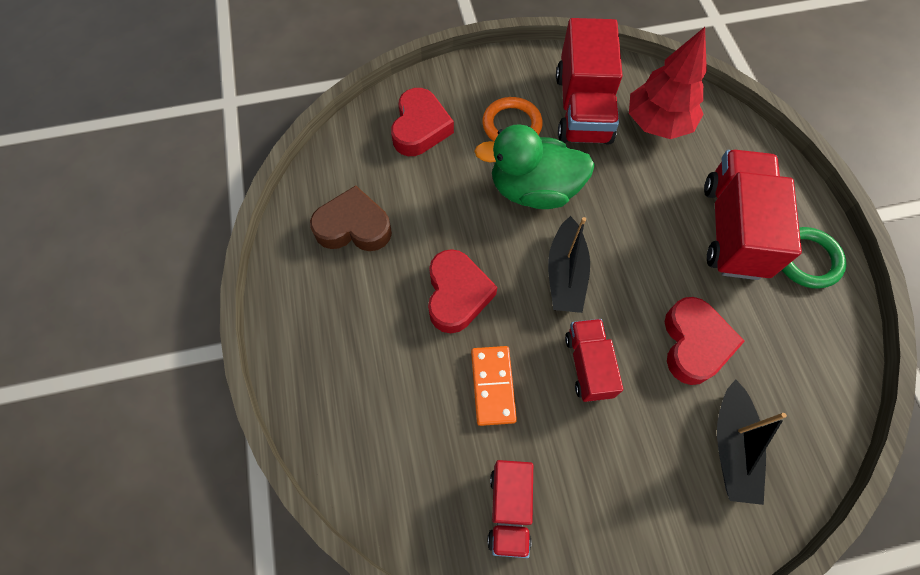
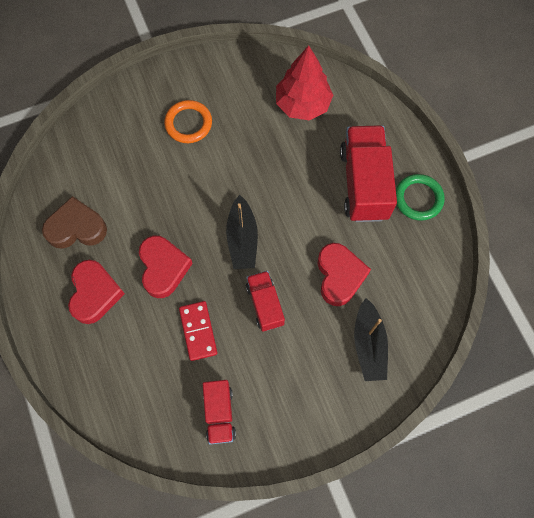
camera: 10 degrees left, 5 degrees up
red heart [391,88,454,156] -> red heart moved to [68,260,125,324]
orange domino [471,346,517,426] -> red domino [179,301,217,361]
green duck [474,124,595,209] -> none
red truck [556,18,623,144] -> none

